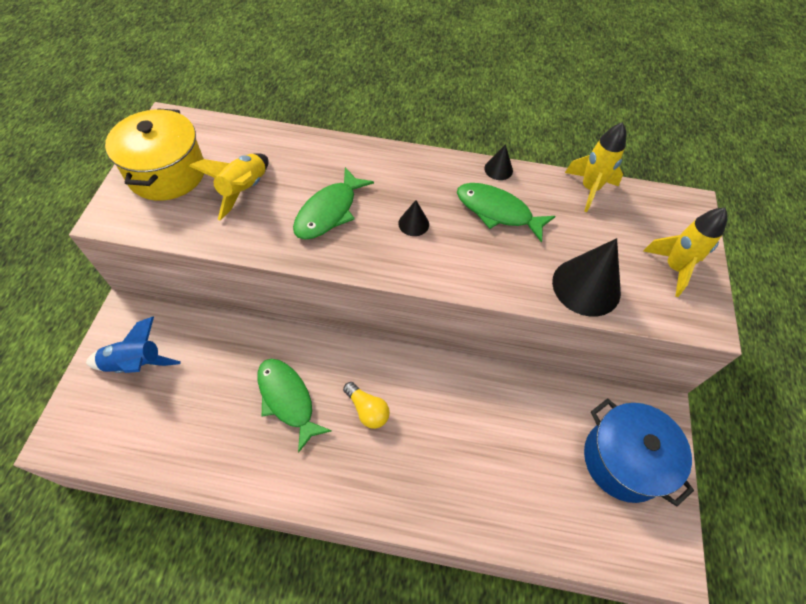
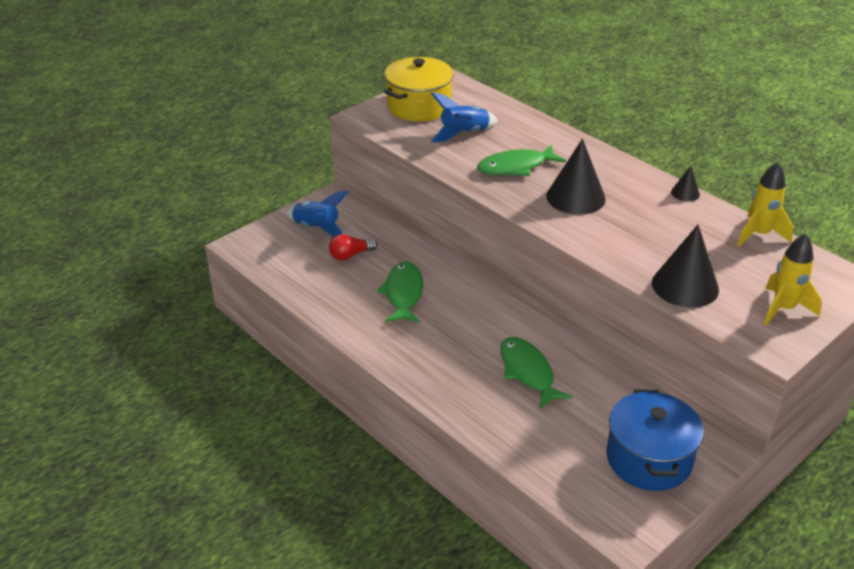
camera: 40 degrees right, 20 degrees down
yellow rocket [189,153,269,220] -> blue rocket [431,92,498,142]
yellow light bulb [343,382,390,429] -> none
black cone [398,200,429,236] -> black cone [546,139,606,215], size x2.07
green fish [457,183,555,243] -> green fish moved to [501,337,572,409]
none -> red light bulb [329,234,377,260]

